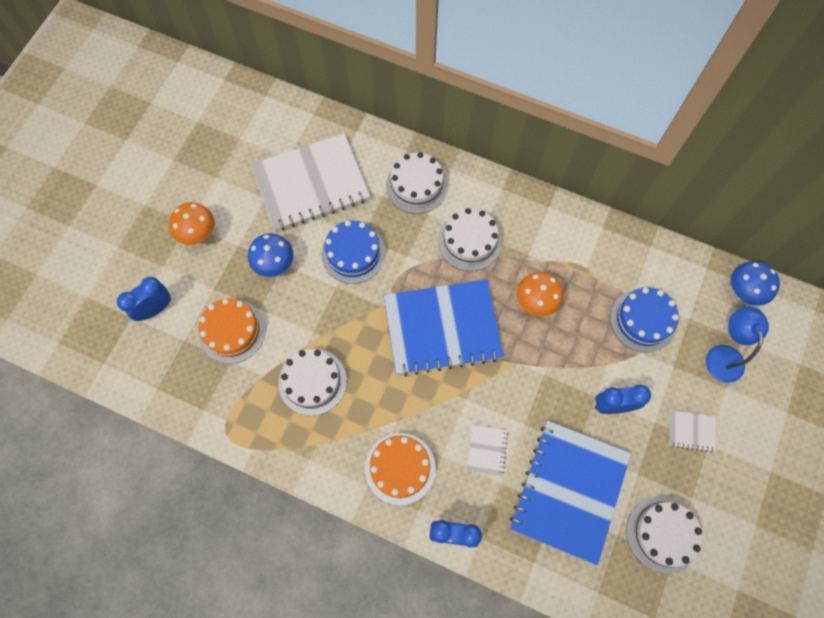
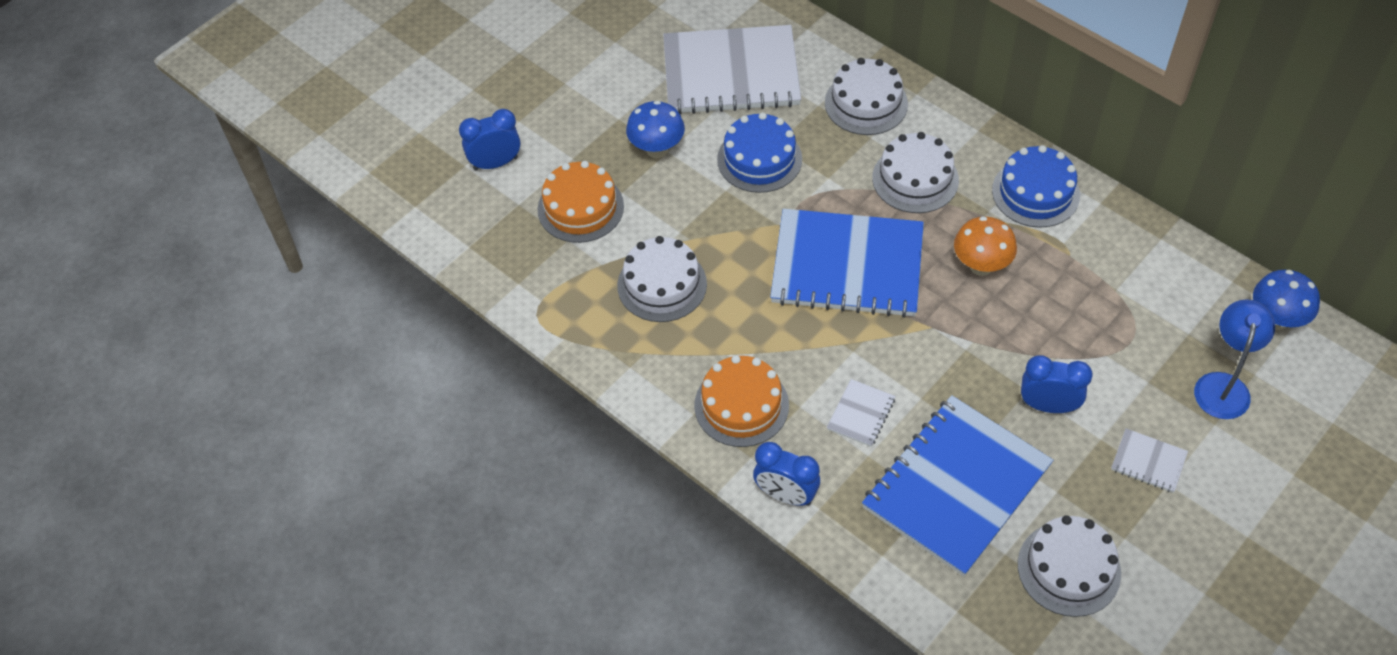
camera: 20 degrees right, 15 degrees down
orange mushroom [169,202,215,245] -> none
blue cake [610,287,679,353] -> blue cake moved to [992,145,1080,228]

